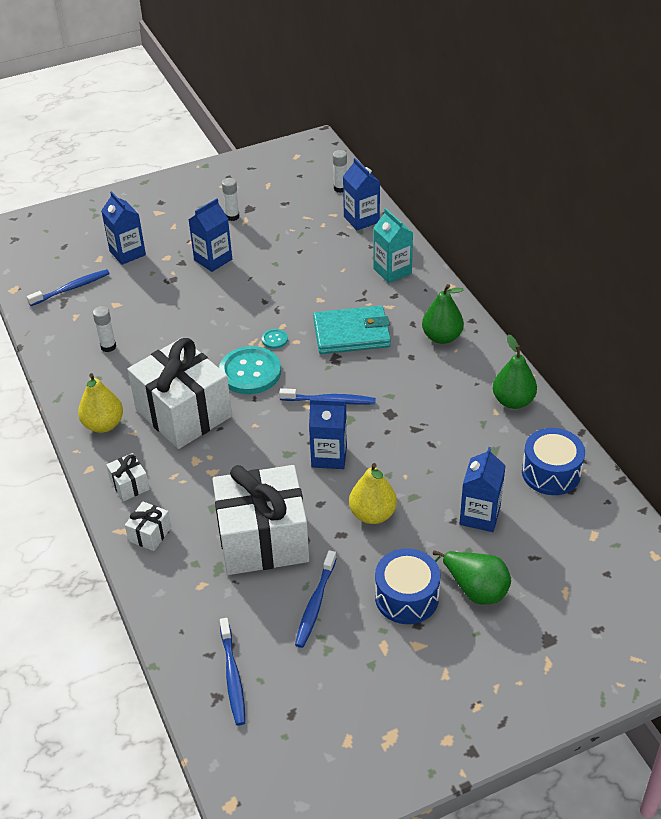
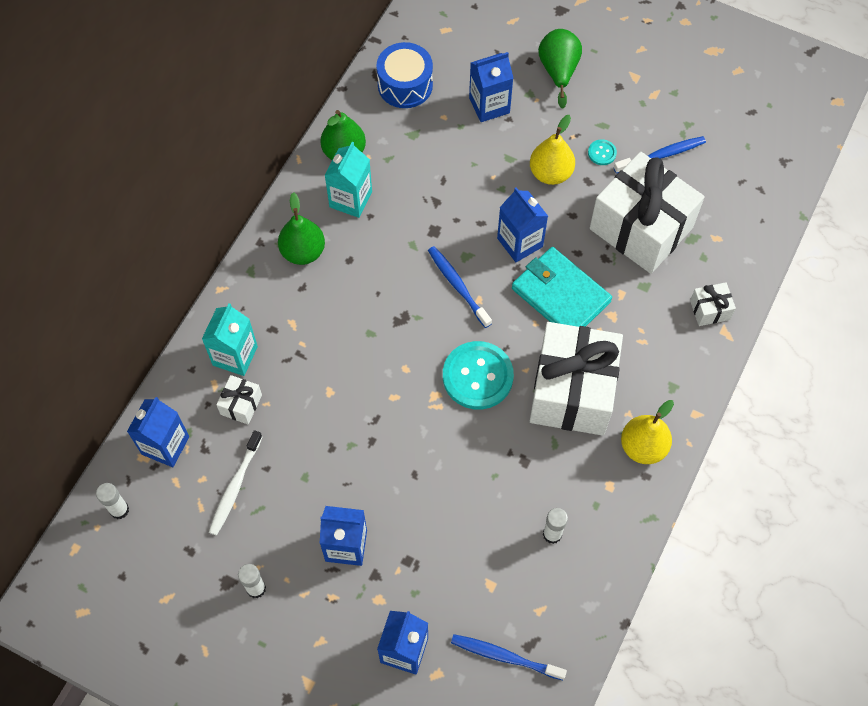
camera: 130 degrees left, 20 degrees up
white gift [106,453,150,501] -> white gift moved to [216,375,262,424]
blue toothbrush [220,618,246,726] -> none
turquoise button [262,329,288,349] -> turquoise button moved to [588,139,617,165]
turquoise wallet [313,306,391,354] -> turquoise wallet moved to [512,247,612,327]
blue drum [375,548,441,624] -> none
none -> white toothbrush [209,430,262,536]
none -> turquoise carton [325,142,372,218]

